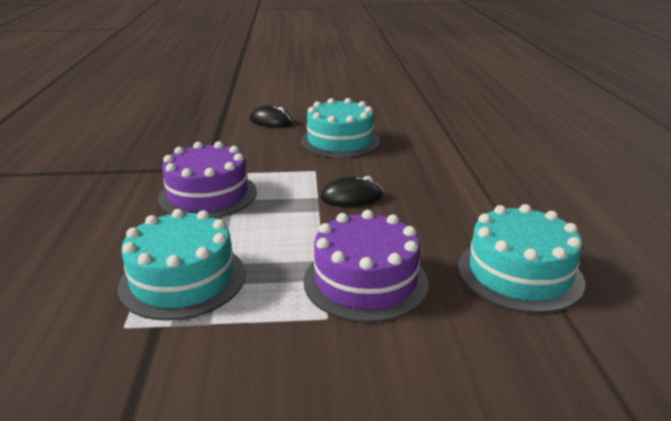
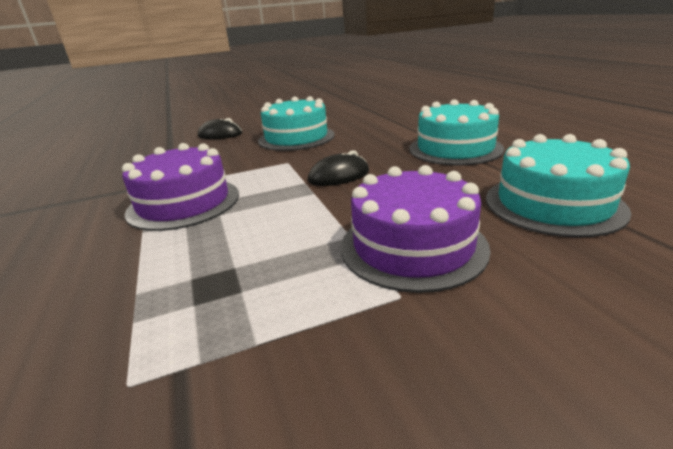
camera: 15 degrees left, 0 degrees up
turquoise cake [118,209,246,321] -> turquoise cake moved to [409,99,504,165]

